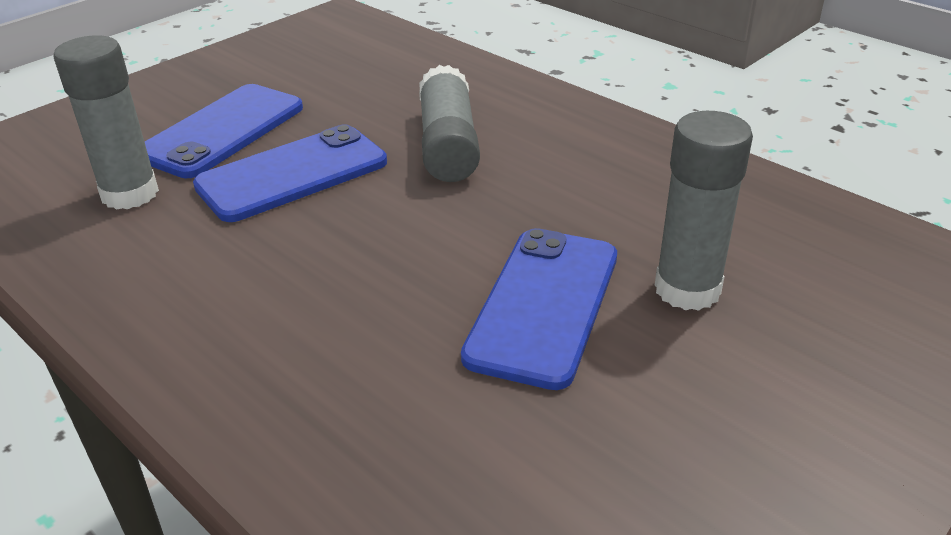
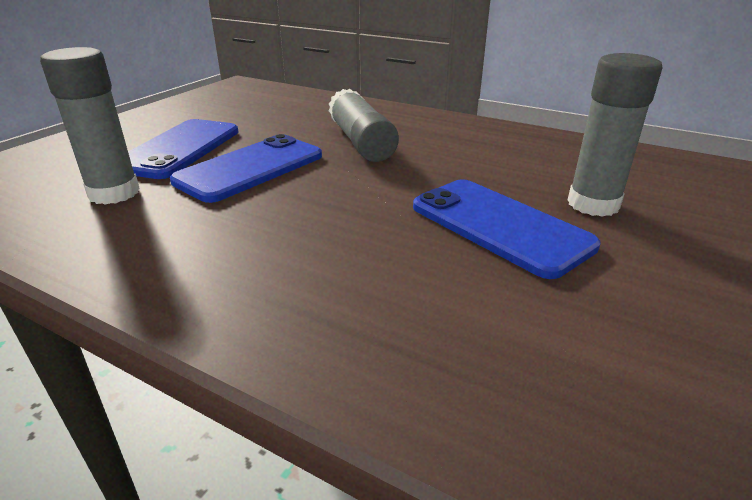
camera: 15 degrees left, 5 degrees down
blue phone [461,228,617,390] -> blue phone turned 45 degrees counterclockwise [413,179,601,279]

